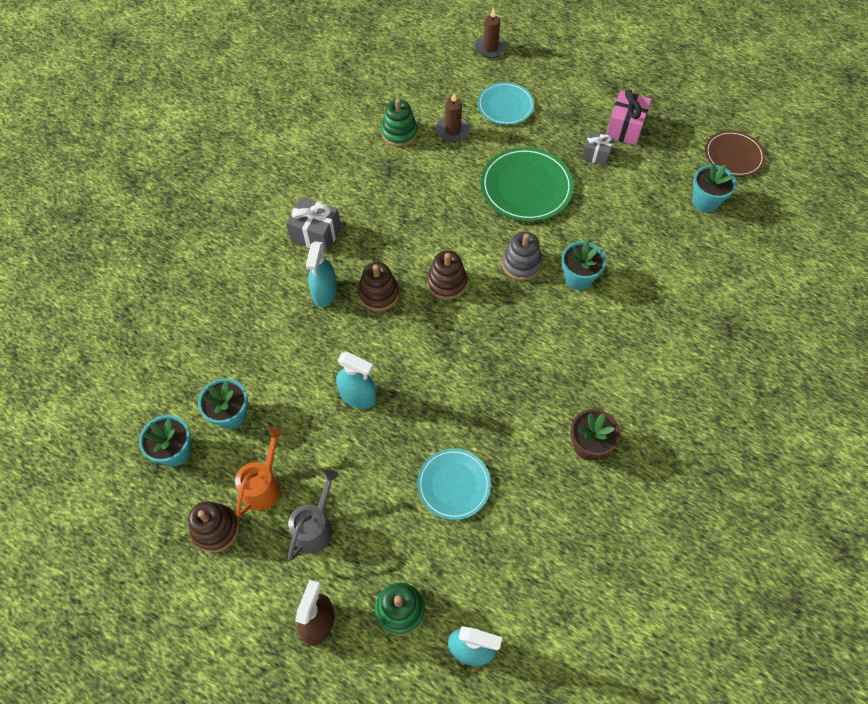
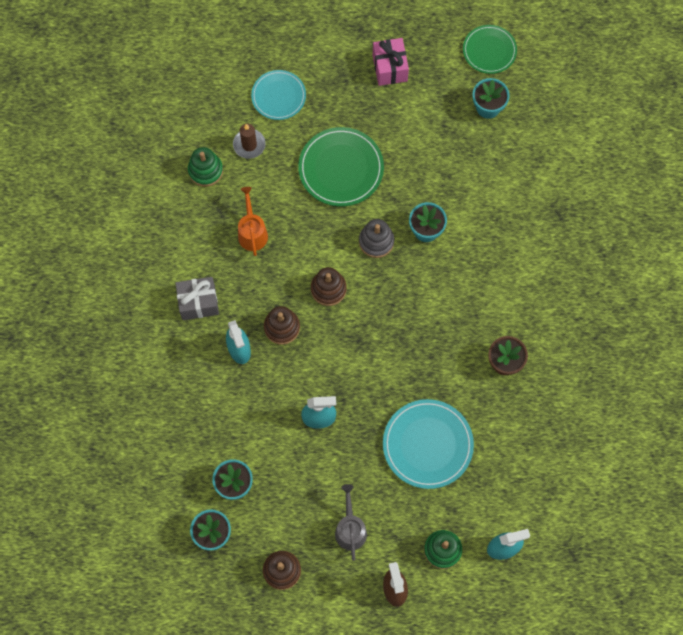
camera: 30 degrees left, 10 degrees up
orange watering can [235,428,283,517] -> orange watering can moved to [238,187,268,256]
turquoise plate [417,449,491,520] -> turquoise plate [383,399,474,489], size x1.53
brown candle [475,8,507,58] -> none
grey gift [582,131,614,165] -> none
brown plate [705,131,765,177] -> green plate [463,25,517,74]

